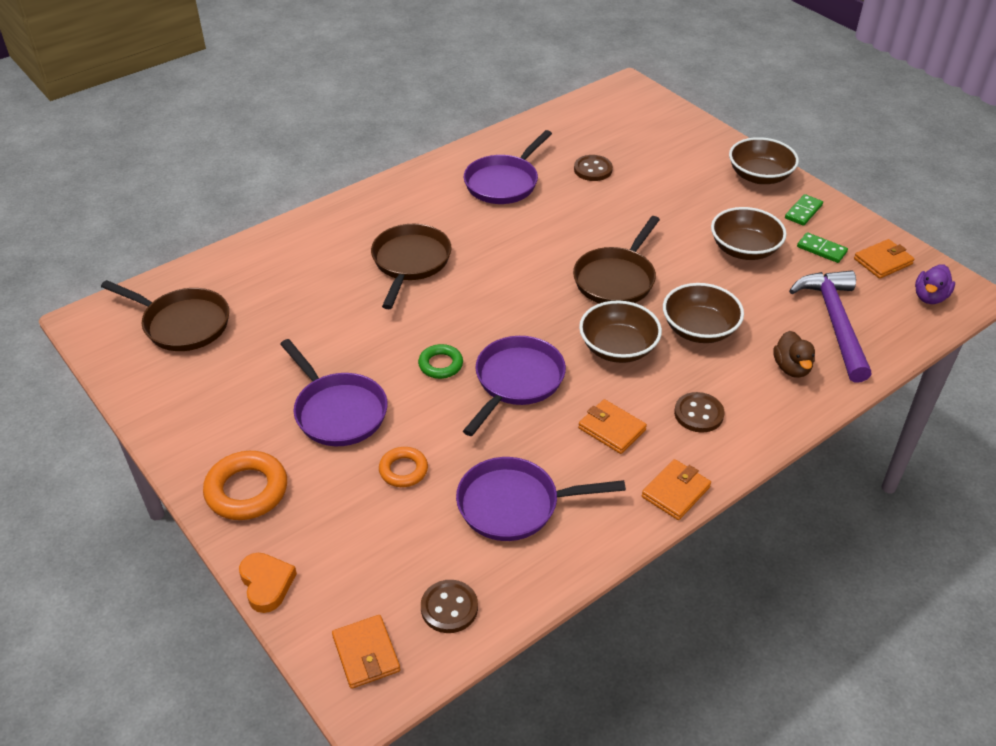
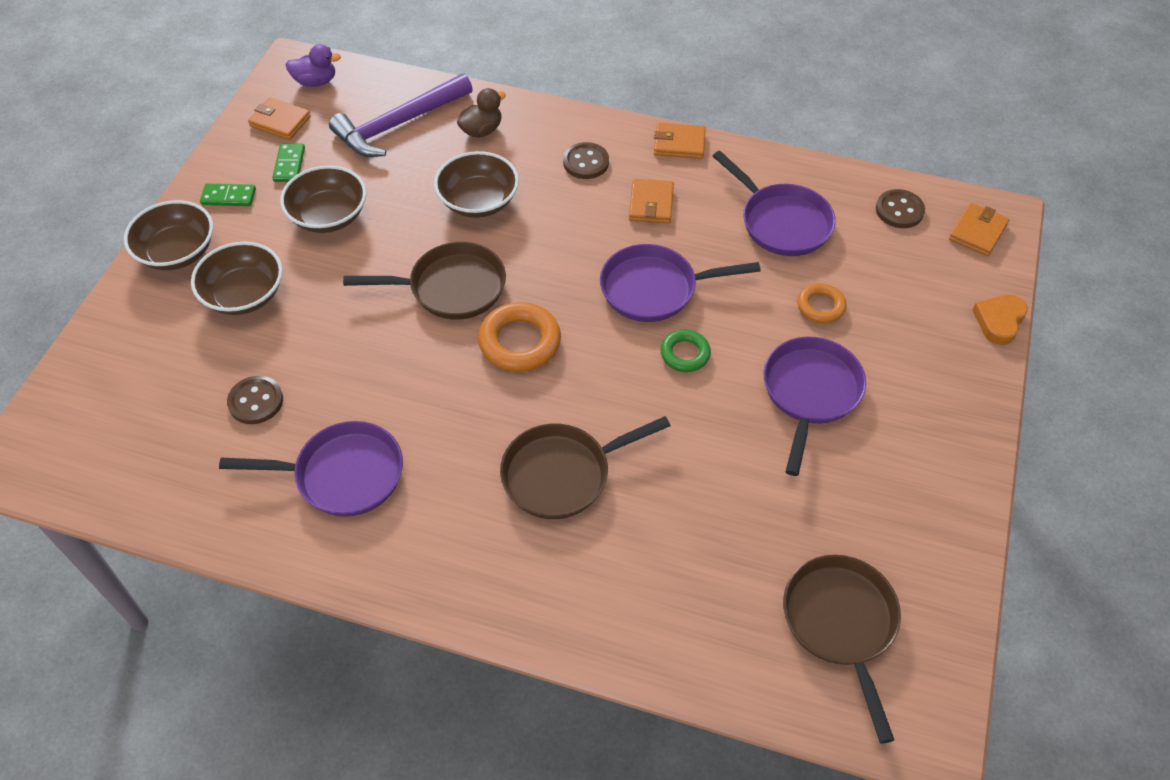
camera: 125 degrees left, 10 degrees up
orange ring [203,451,287,520] -> orange ring moved to [478,302,561,372]
brown bowl [579,300,662,363] -> brown bowl moved to [191,242,283,315]

